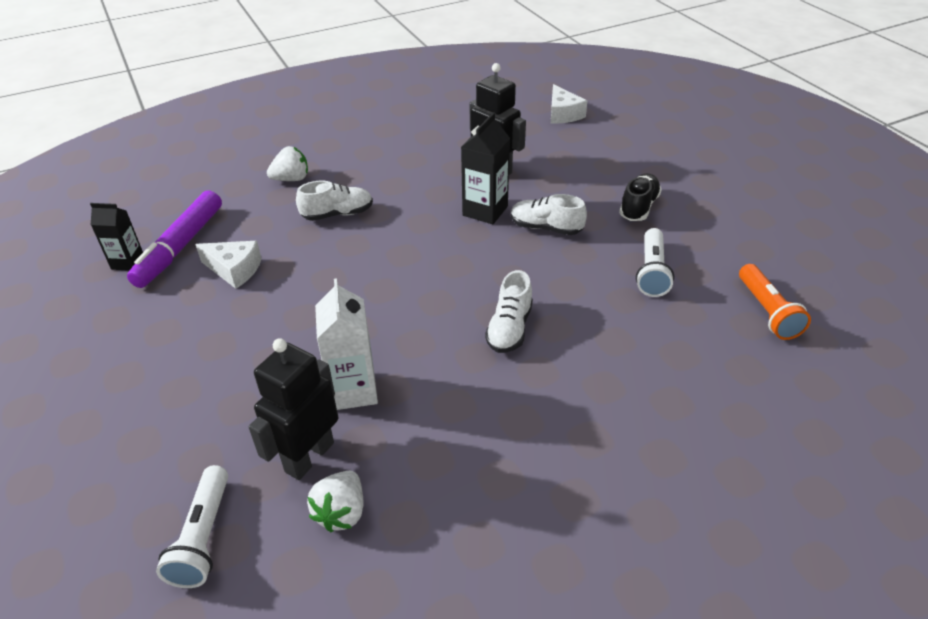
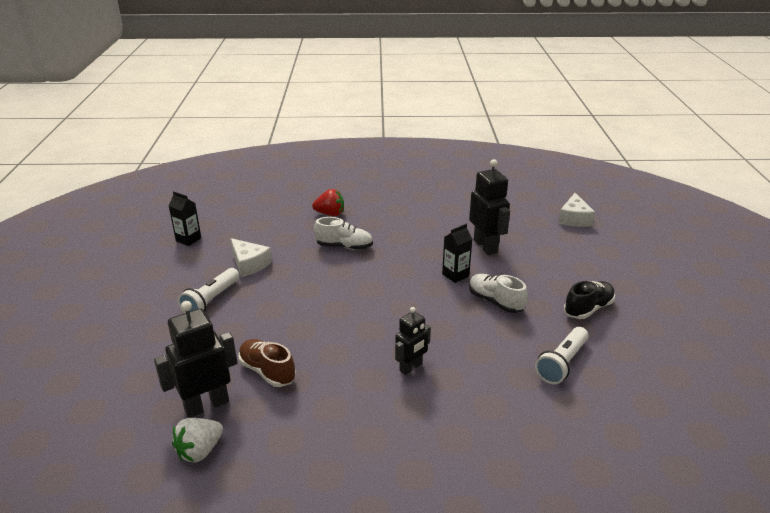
camera: 25 degrees right, 10 degrees down
purple marker [127,190,222,288] -> none
white flashlight [156,465,228,588] -> white flashlight moved to [178,268,240,313]
white strawberry [267,146,308,181] -> red strawberry [312,189,344,216]
white carton [315,278,378,410] -> brown shoe [238,339,296,387]
black carton [461,112,510,224] -> black carton [442,224,472,283], size x0.66
white shoe [485,270,533,353] -> black robot [395,307,431,375]
orange flashlight [739,264,811,340] -> none

